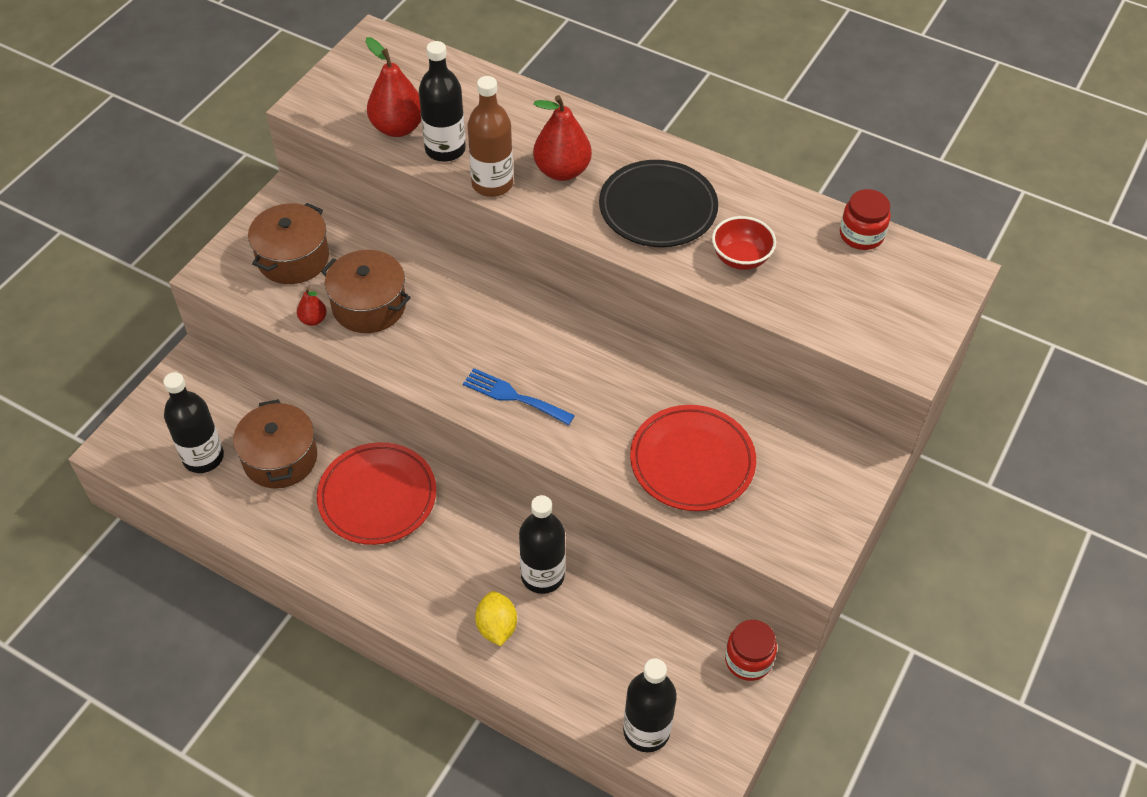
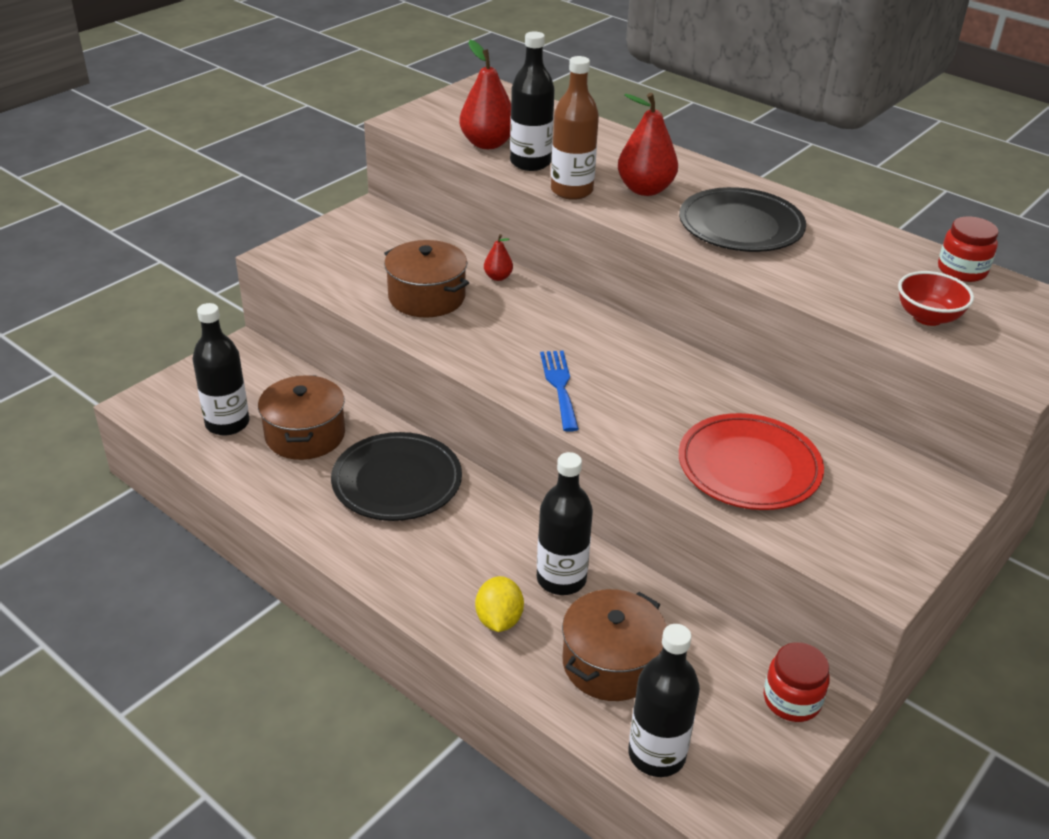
camera: 10 degrees right, 15 degrees down
brown pot [248,203,329,284] -> brown pot moved to [562,589,667,701]
red pear [297,288,327,326] -> red pear moved to [484,234,513,281]
red plate [317,442,437,545] -> black plate [331,432,462,521]
blue fork [463,368,575,425] -> blue fork turned 45 degrees clockwise [540,351,579,432]
red bowl [712,216,776,270] -> red bowl moved to [898,271,974,326]

